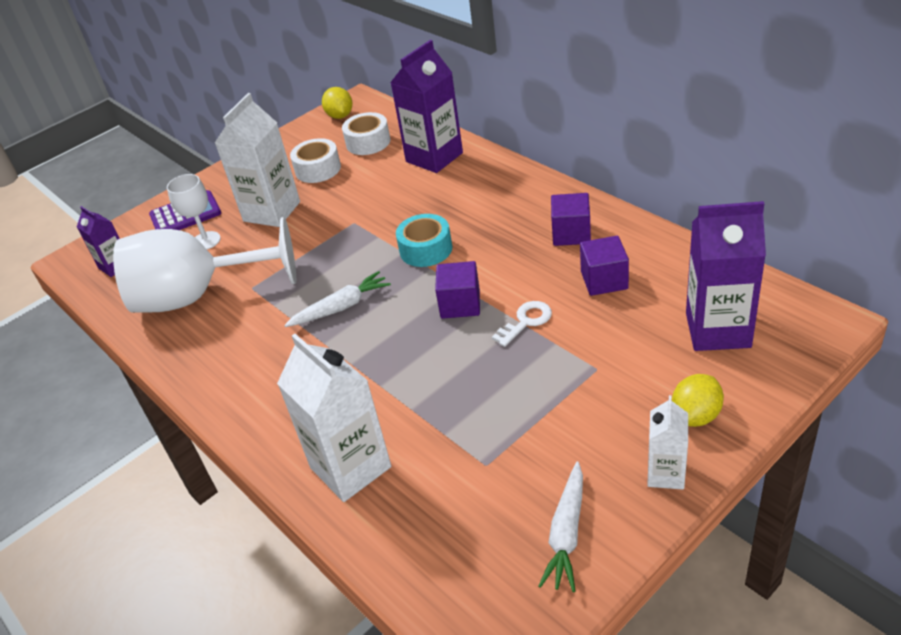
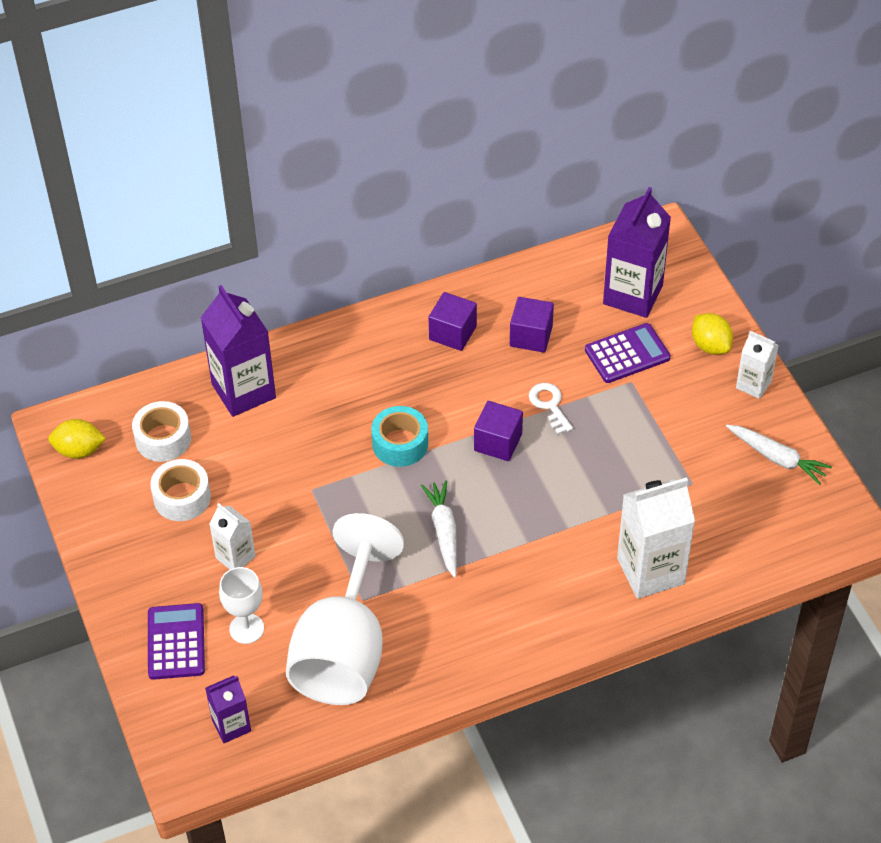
camera: 75 degrees left, 10 degrees up
white carton [215,93,300,227] -> white carton [209,503,255,569], size x0.55
none -> purple calculator [585,323,671,383]

